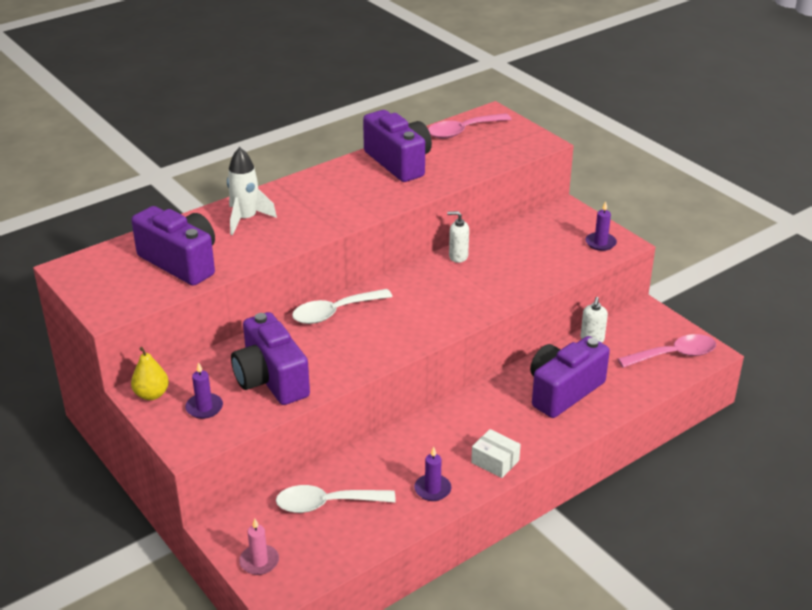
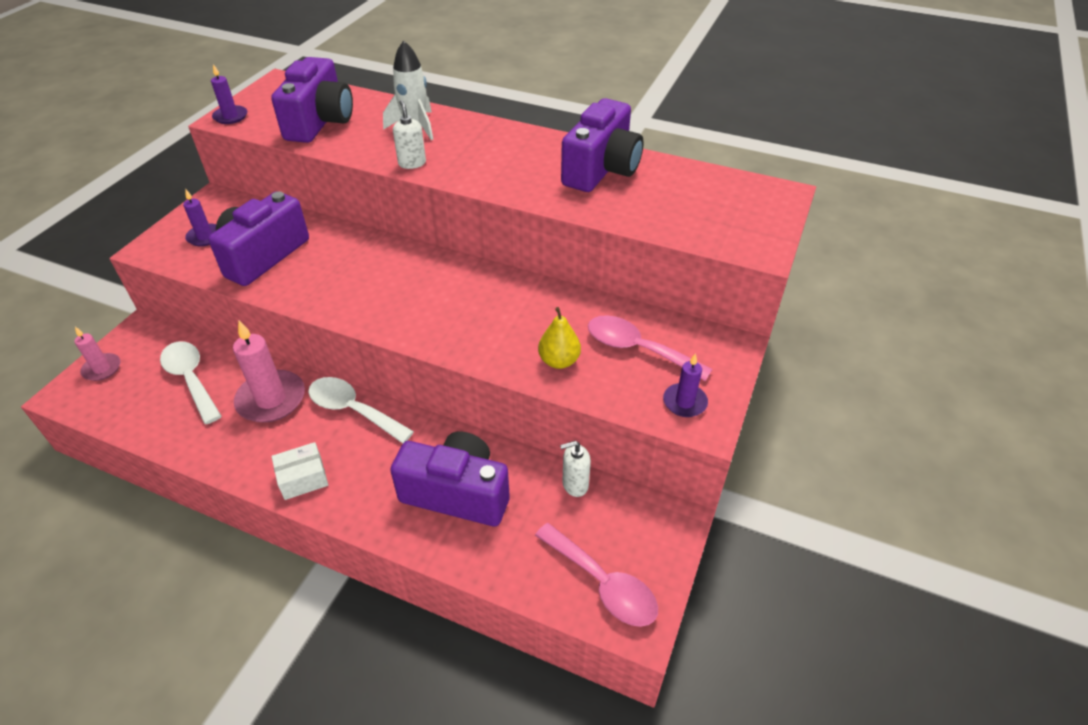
camera: 60 degrees right, 10 degrees up
yellow pear [131,347,169,400] -> yellow pear moved to [538,307,581,369]
white spoon [292,289,393,324] -> white spoon moved to [308,377,414,443]
purple candle [414,447,451,501] -> purple candle moved to [211,64,247,124]
pink spoon [428,113,511,139] -> pink spoon moved to [588,315,712,381]
white soap dispenser [447,211,469,263] -> white soap dispenser moved to [393,100,426,169]
white box [471,429,521,478] -> white box turned 60 degrees clockwise [271,442,328,500]
none -> pink candle [233,321,305,423]

